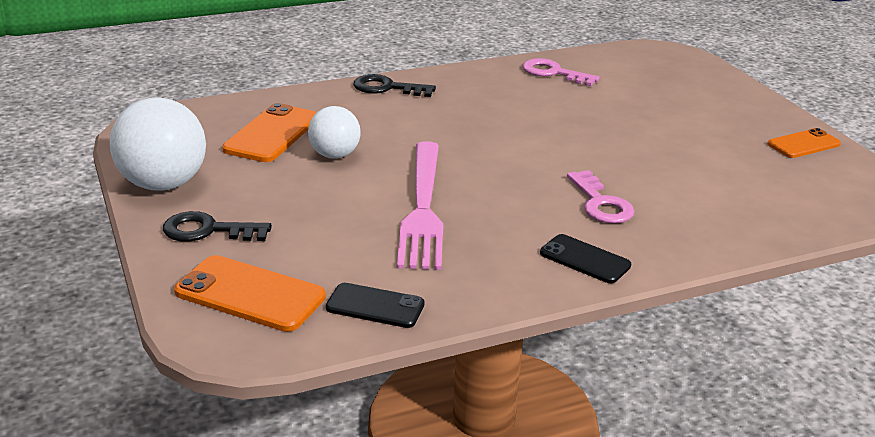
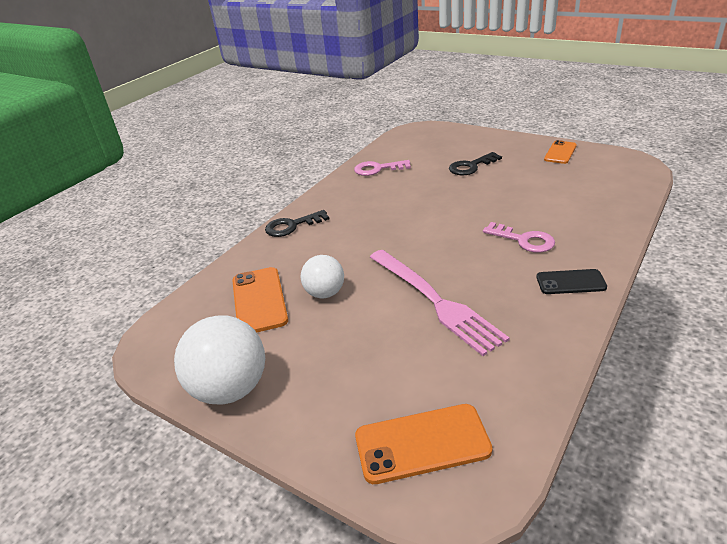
camera: 30 degrees left, 5 degrees up
black key [163,211,272,242] -> black key moved to [449,152,502,175]
black phone [326,283,425,328] -> none

